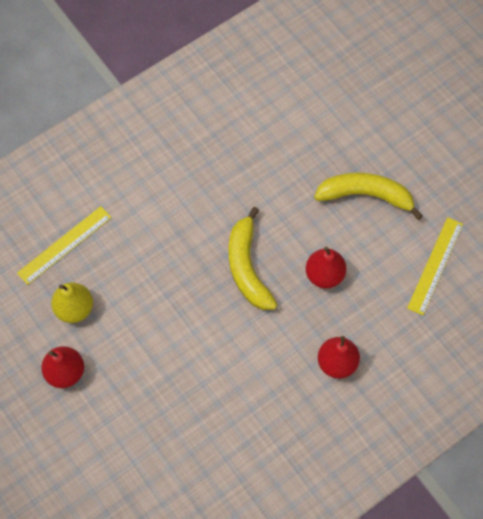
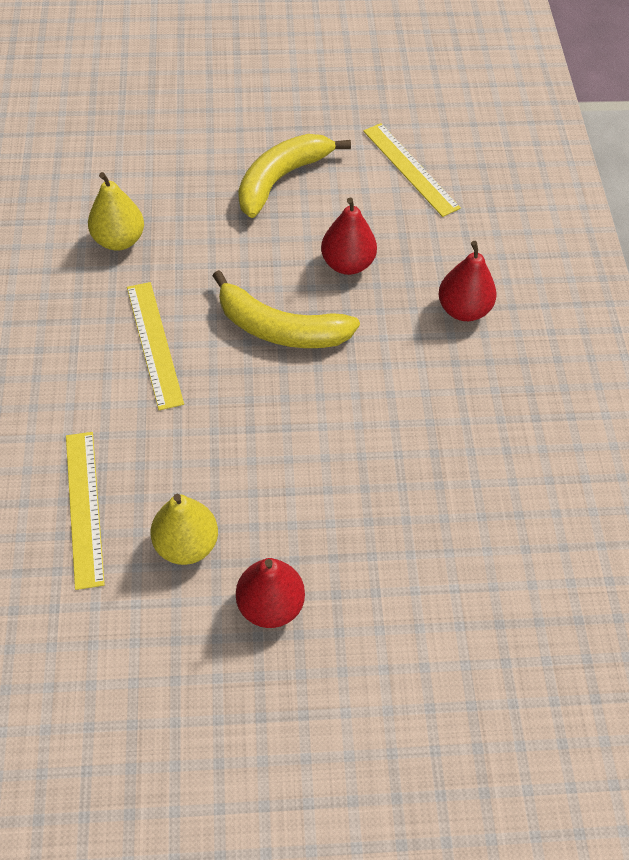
camera: 60 degrees left, 10 degrees down
none -> yellow pear [88,172,144,251]
none -> yellow ruler [127,282,184,410]

